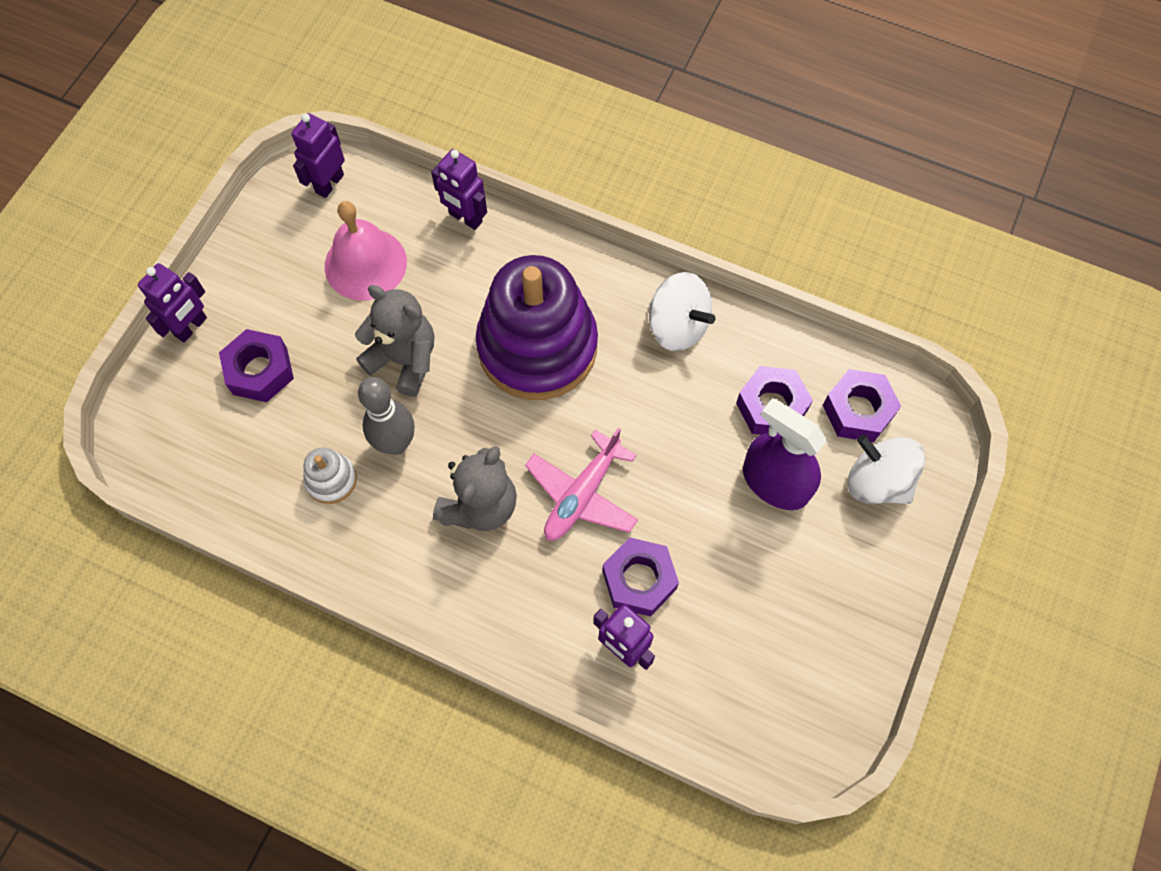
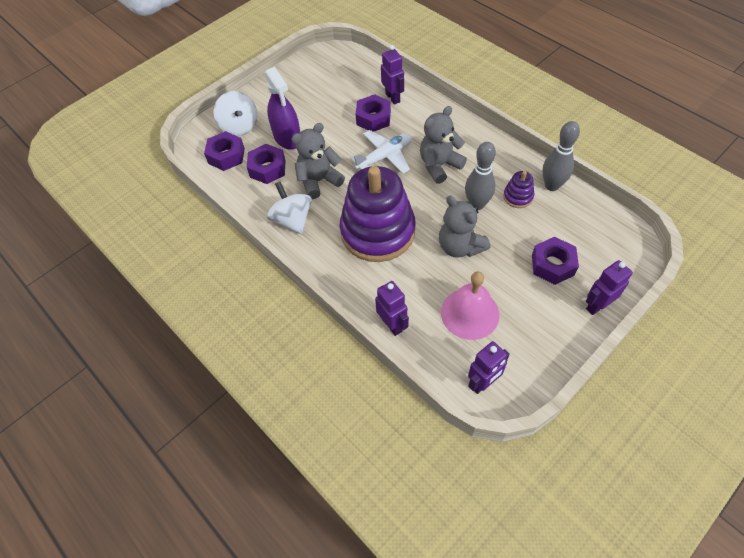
camera: 155 degrees left, 10 degrees down
white stacking toy [303,447,357,504] -> purple stacking toy [503,171,534,208]
pink plane [525,428,638,541] -> white plane [350,130,412,174]
none -> grey teddy bear [292,123,345,199]
none -> grey bowling pin [543,121,580,191]

